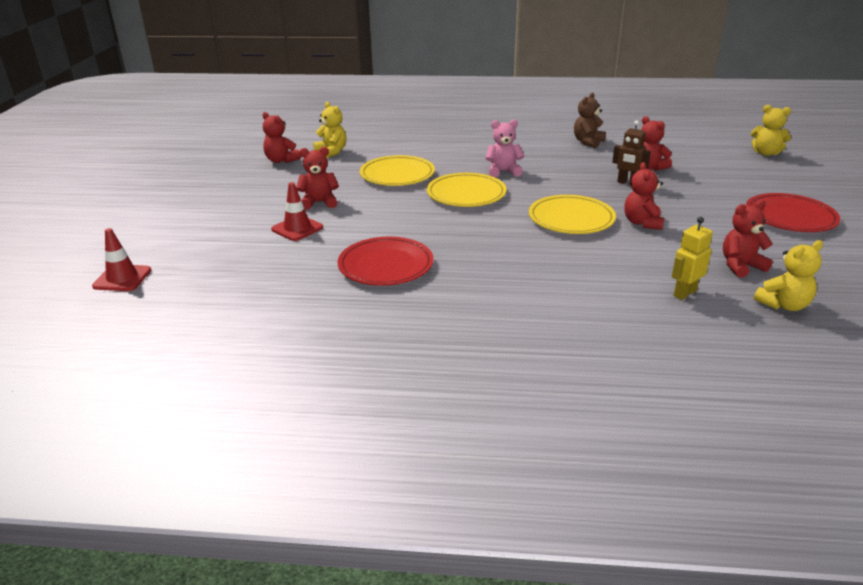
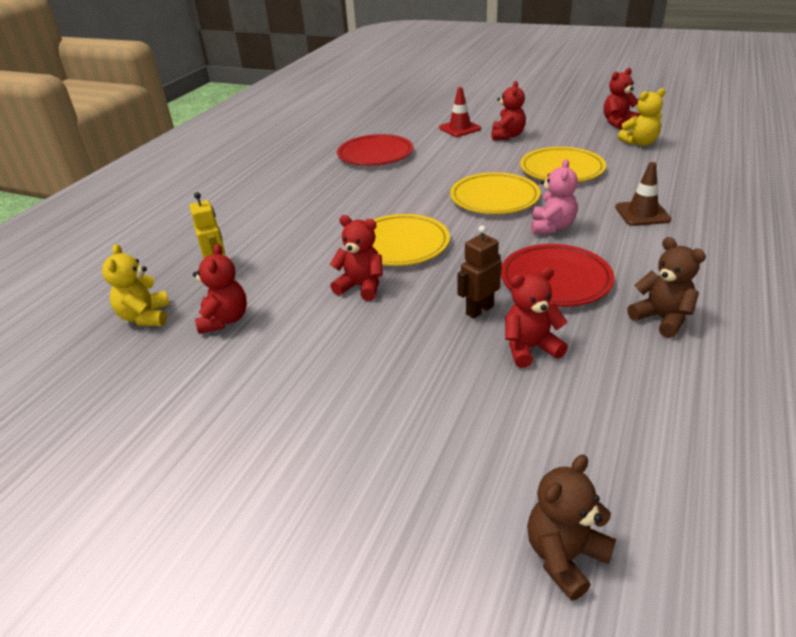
camera: 110 degrees right, 5 degrees up
red traffic cone [92,228,151,291] -> none
red plate [746,193,840,232] -> red plate moved to [501,244,614,307]
yellow teddy bear [751,105,791,156] -> brown teddy bear [527,455,616,601]
none -> brown traffic cone [615,162,672,226]

